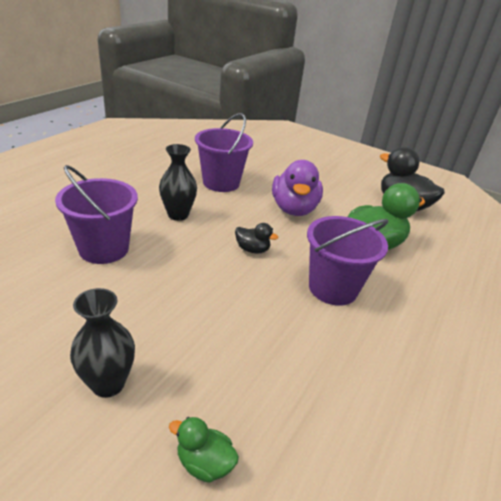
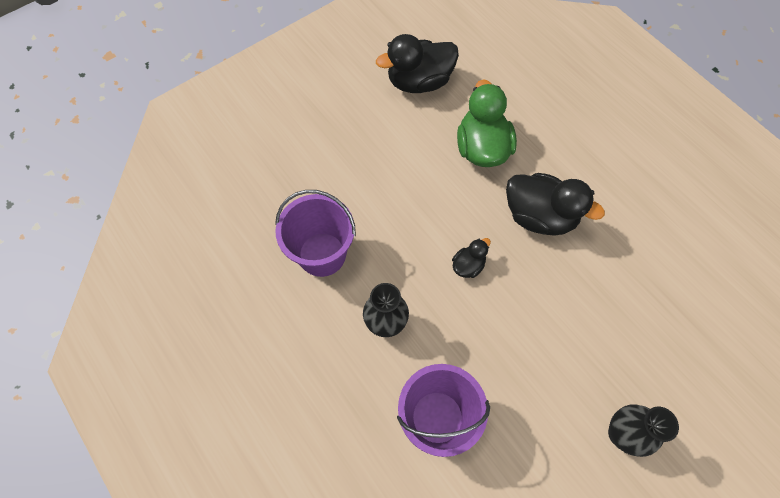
camera: 65 degrees left, 30 degrees up
green duck [169,417,239,483] -> none
purple duck [272,160,323,216] -> none
purple bucket [307,216,389,306] -> black duck [506,173,605,236]

